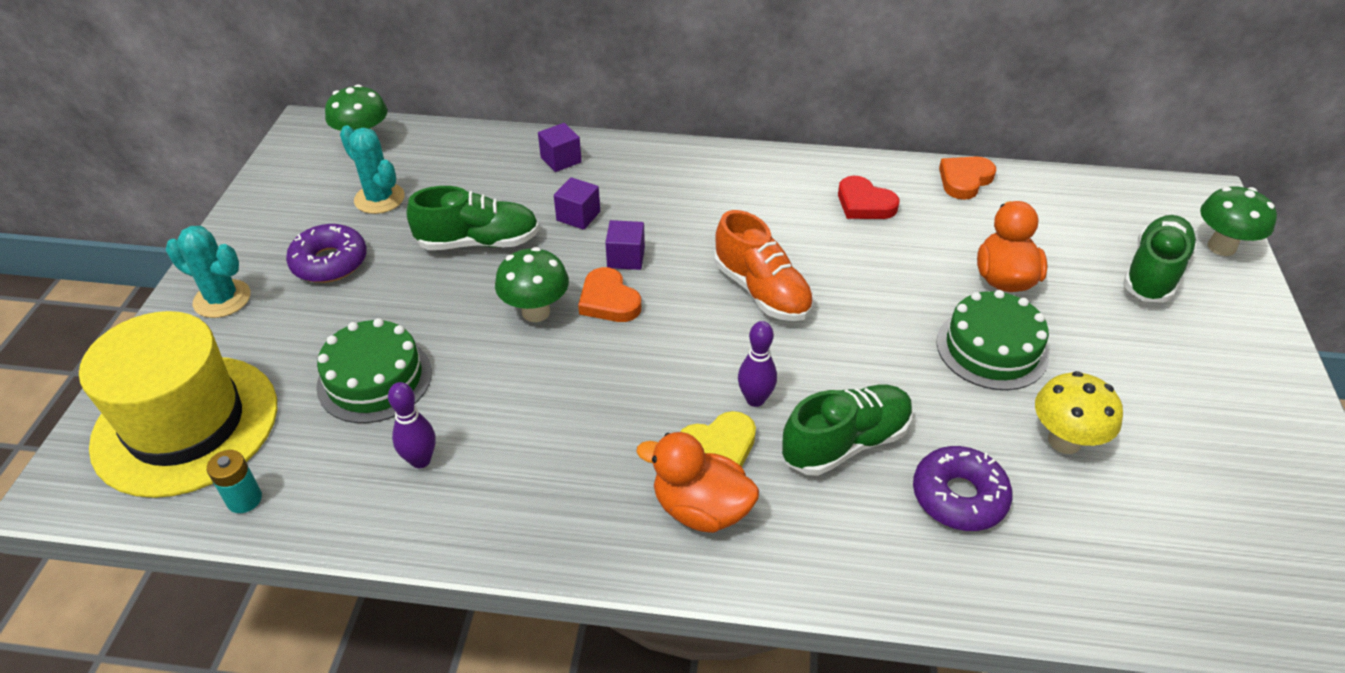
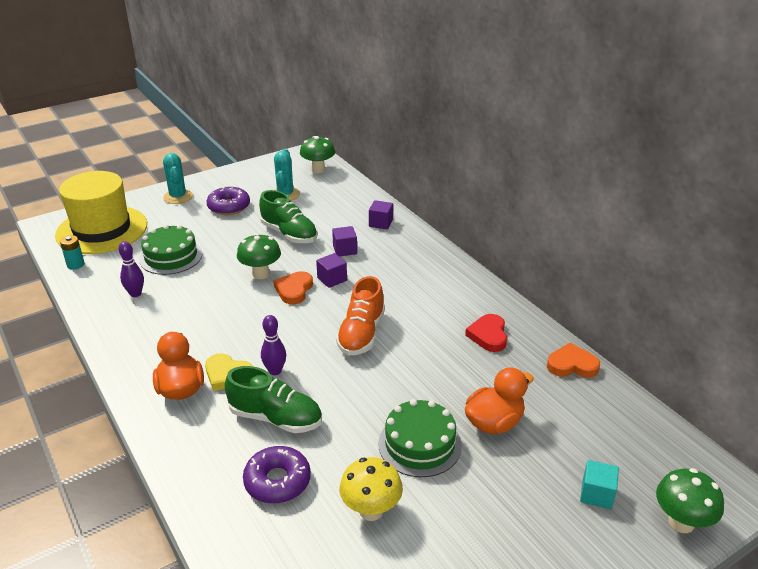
camera: 50 degrees right, 10 degrees down
green shoe [1123,215,1197,303] -> turquoise cube [580,460,619,509]

